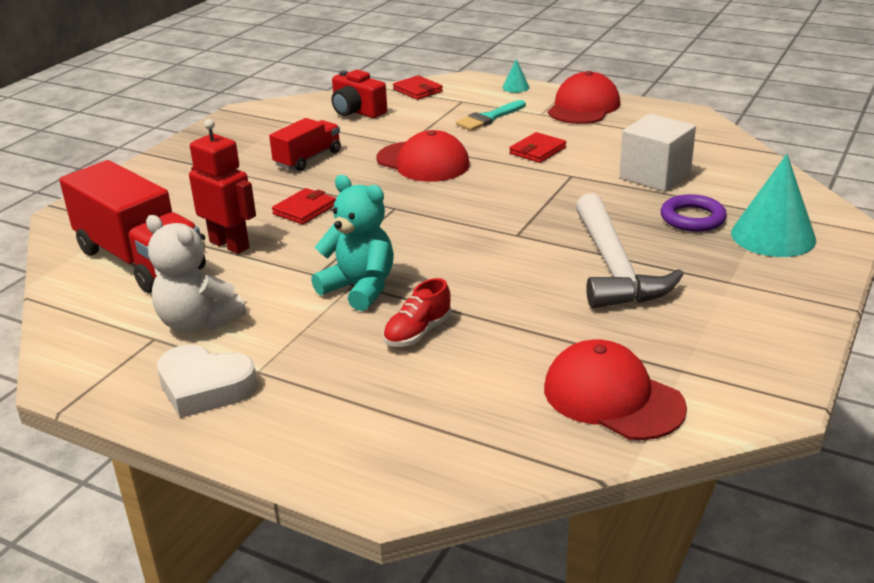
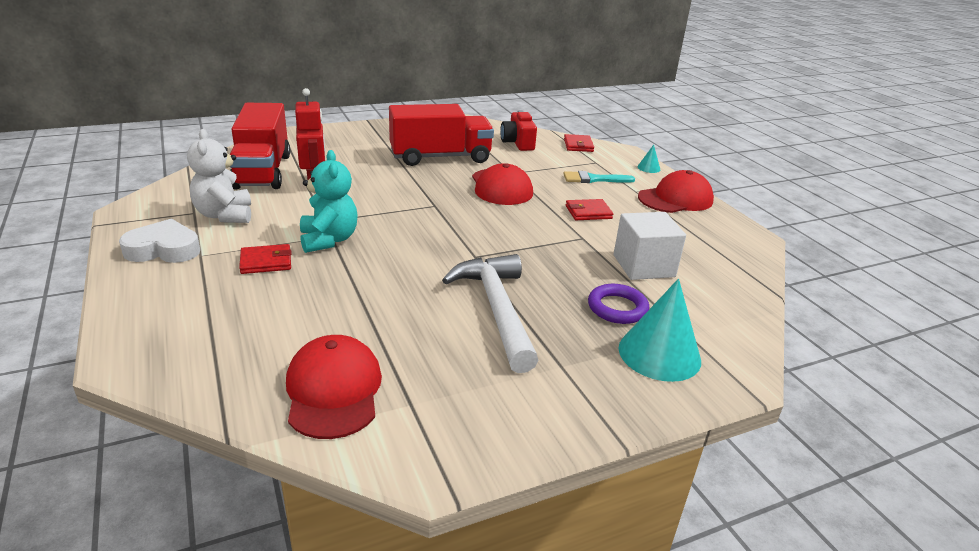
camera: 35 degrees right, 0 degrees up
white heart [157,345,258,418] -> white heart turned 120 degrees clockwise [119,219,200,263]
red truck [269,118,341,171] -> red truck [389,104,494,166], size x1.81
red wallet [272,188,336,225] -> red wallet moved to [239,244,292,274]
red shoe [383,278,451,347] -> none
white hammer [576,193,684,308] -> white hammer turned 135 degrees clockwise [442,254,538,373]

